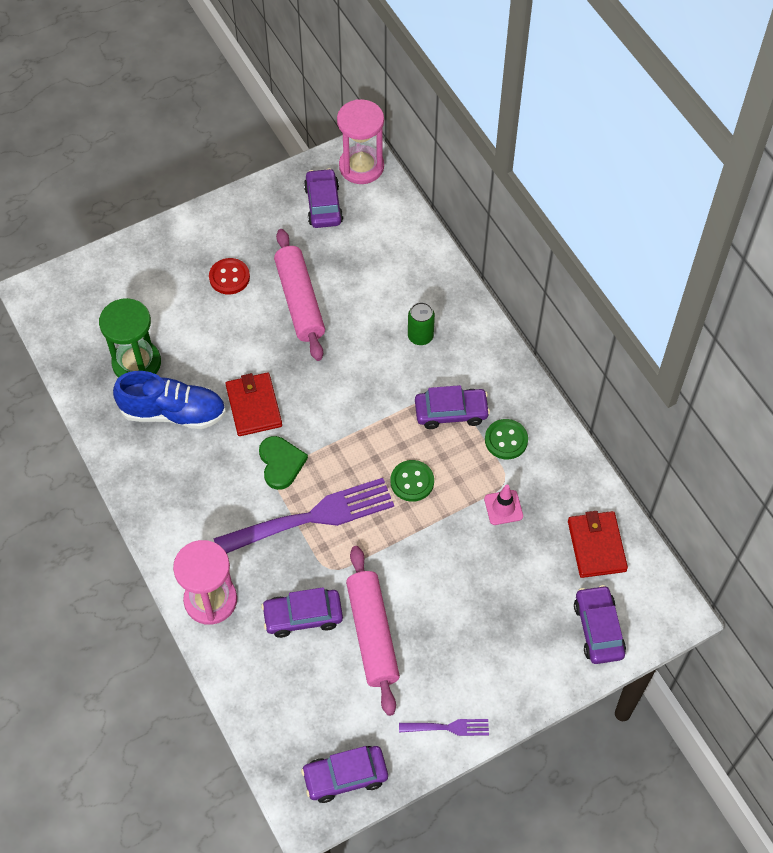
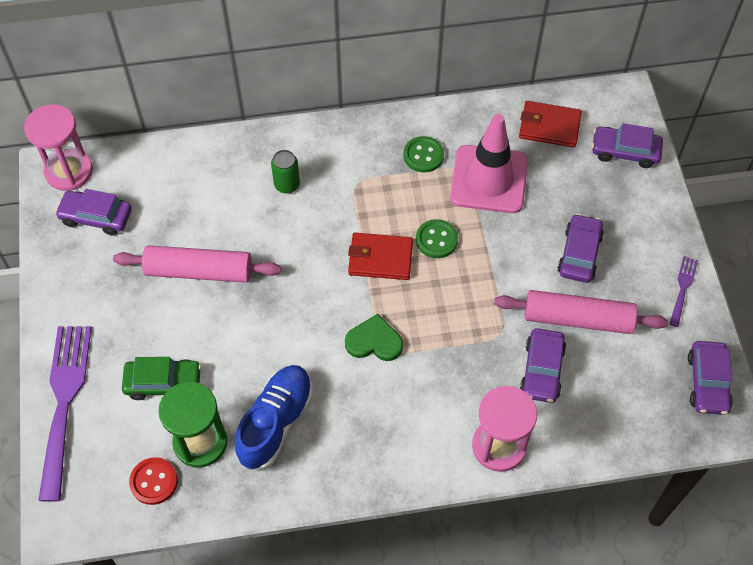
camera: 70 degrees left, 0 degrees up
red button [209,258,250,295] -> red button moved to [129,457,178,505]
purple fork [214,478,394,553] -> purple fork moved to [38,326,92,502]
red wallet [225,372,282,436] -> red wallet moved to [348,233,413,280]
purple car [415,385,490,429] -> purple car moved to [557,214,604,283]
pink traffic cone [484,485,523,525] -> pink traffic cone [450,114,528,213], size x2.30
none -> green car [122,357,201,400]

